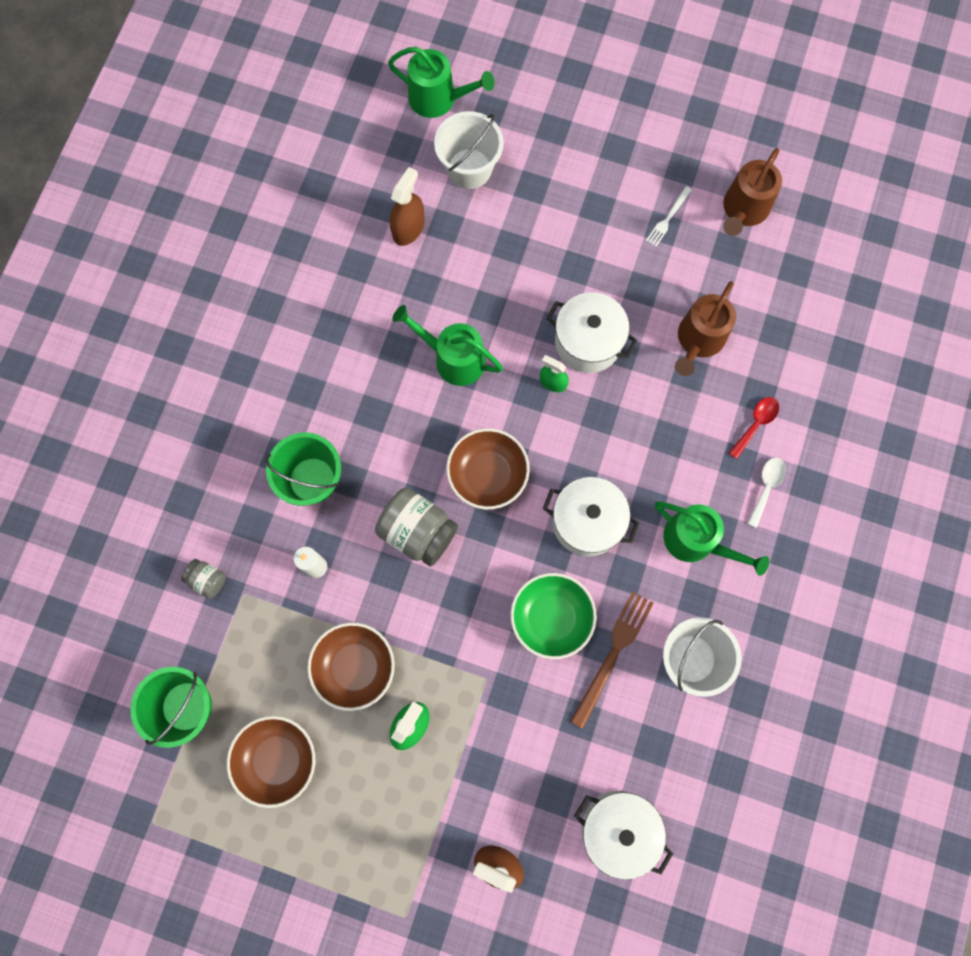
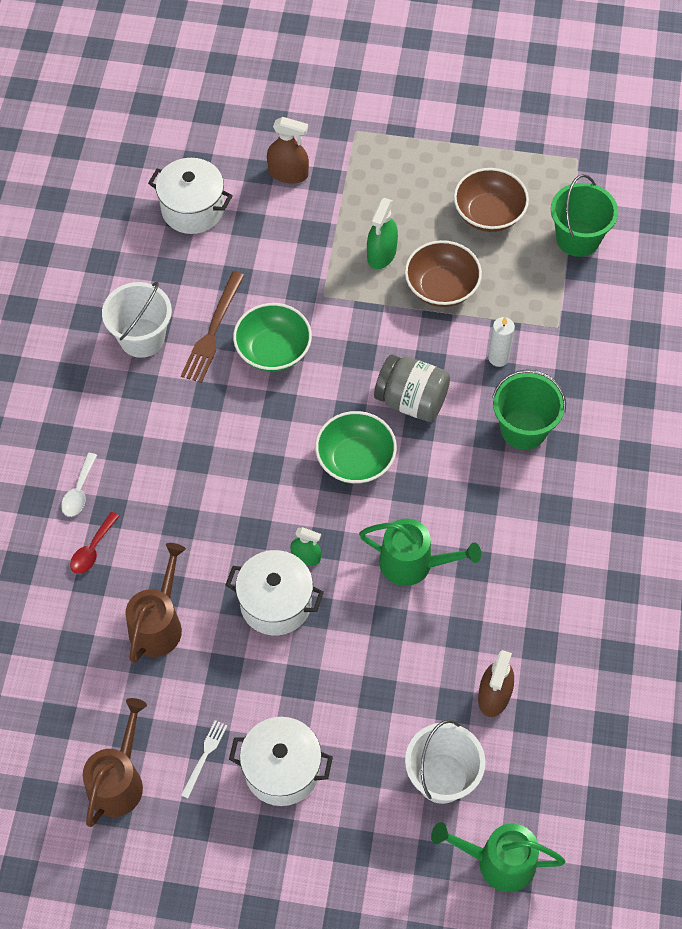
camera: 170 degrees right, 15 degrees down
grey jar [181,559,226,599] -> none
brown bowl [446,428,530,509] -> green bowl [315,411,397,484]
white pot [543,477,639,557] -> white pot moved to [229,717,333,806]
green watering can [655,501,769,576] -> none

